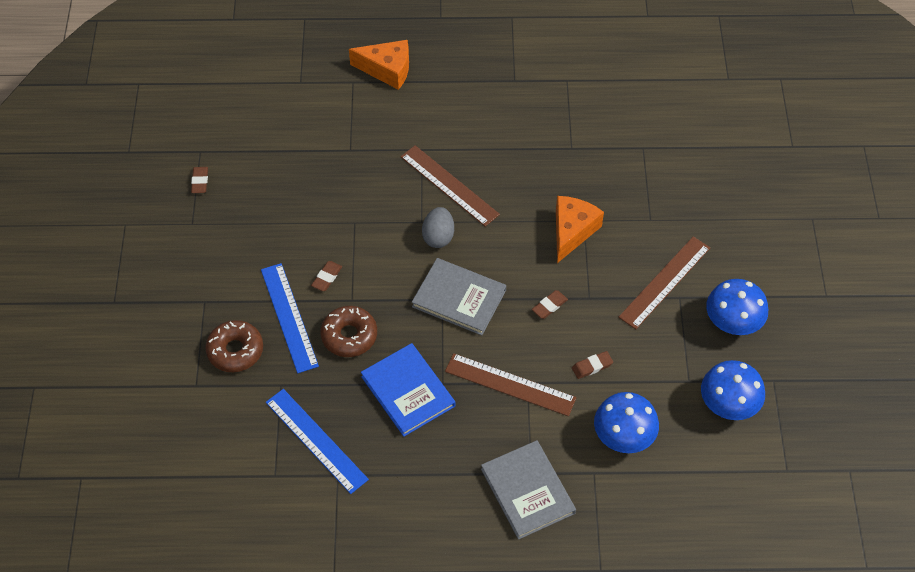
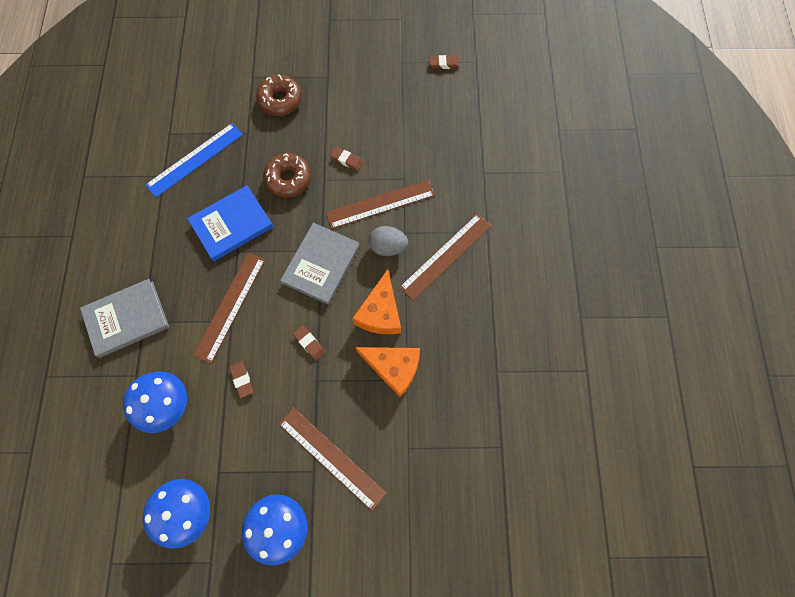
camera: 90 degrees right, 15 degrees up
blue ruler [261,263,319,373] -> none
orange cheese [349,40,409,90] -> orange cheese moved to [352,269,401,334]
none -> brown ruler [326,180,435,229]

